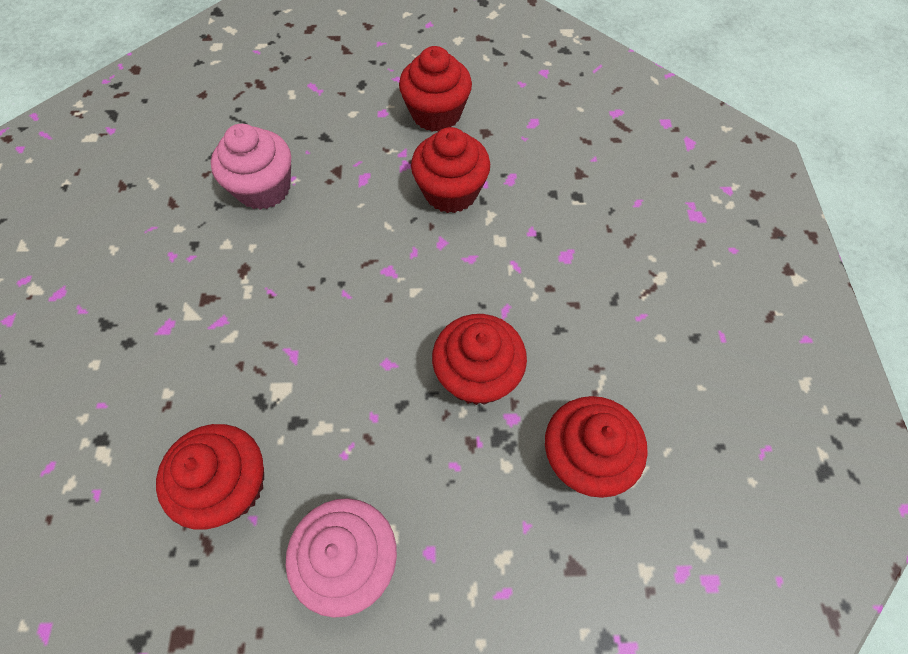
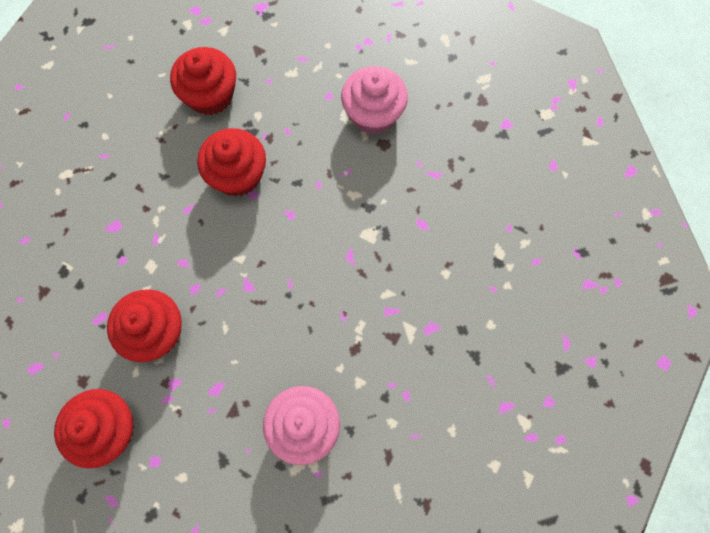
camera: 150 degrees left, 10 degrees up
red cupcake [156,424,264,530] -> none

